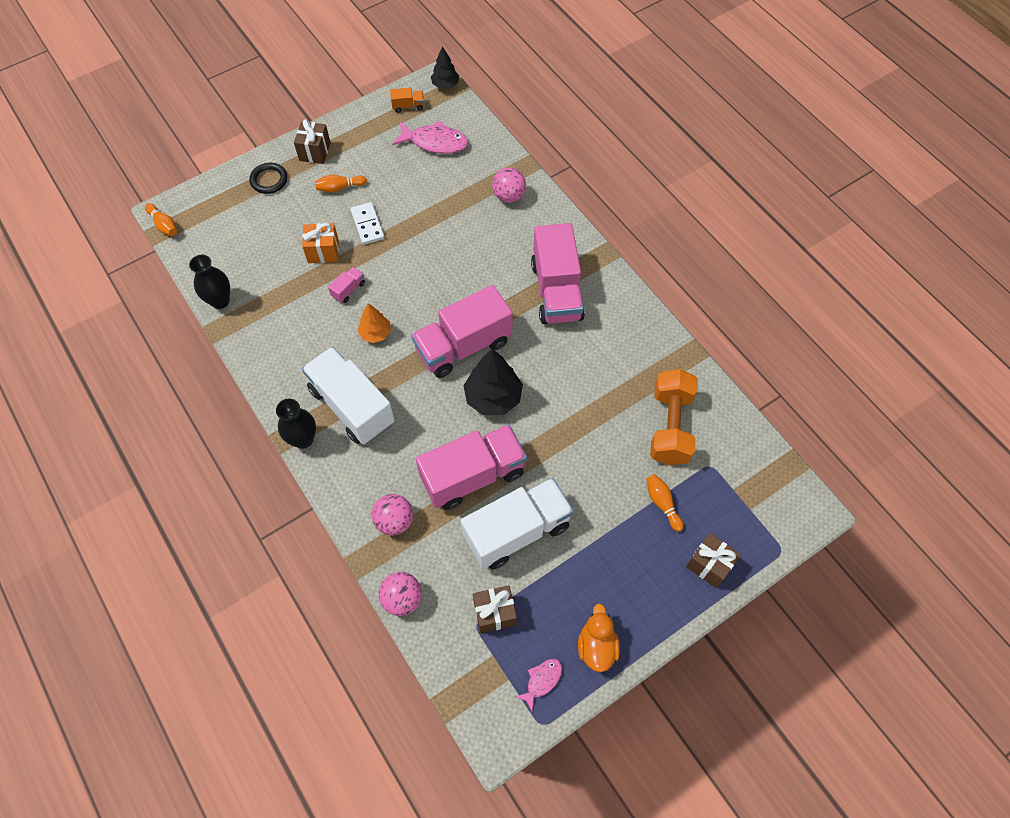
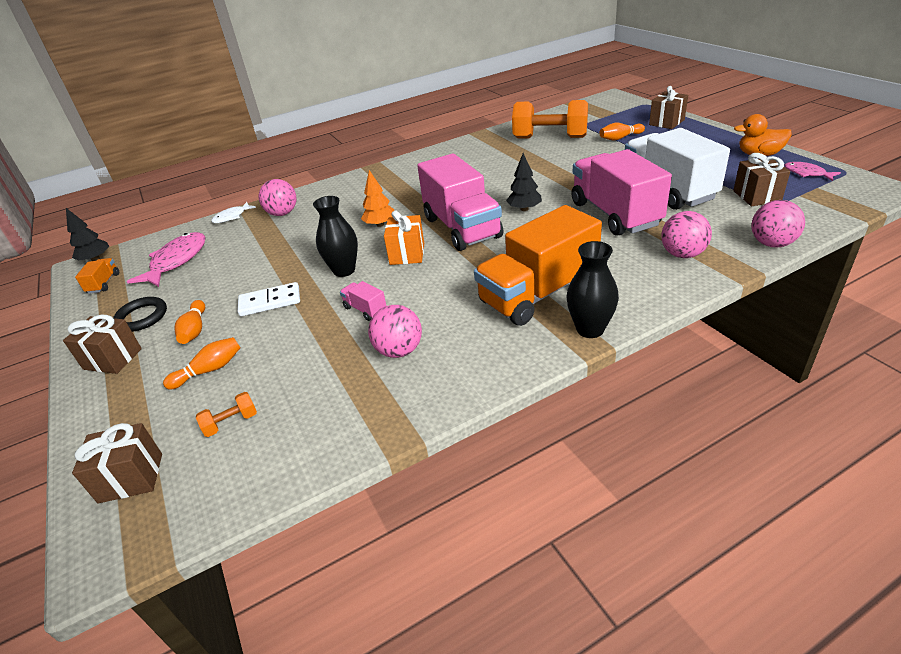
camera: 80 degrees left, 25 degrees down
orange bowling pin [145,203,177,236] -> orange bowling pin moved to [163,337,240,390]
black vase [189,255,230,309] -> black vase moved to [313,196,358,277]
black ring [249,163,288,194] -> black ring moved to [113,297,167,332]
orange gift [302,223,339,263] -> orange gift moved to [384,210,424,265]
white truck [302,347,395,444] -> orange truck [474,205,602,326]
orange tree [357,303,391,343] -> orange tree moved to [361,170,394,227]
black tree [463,349,523,415] -> black tree [506,153,542,211], size x0.59
pink truck [531,223,585,324] -> none
none -> brown gift [72,423,162,503]
none -> orange dumbbell [196,392,257,437]
none -> white fish [211,202,256,223]
none -> pink ball [368,305,422,358]

